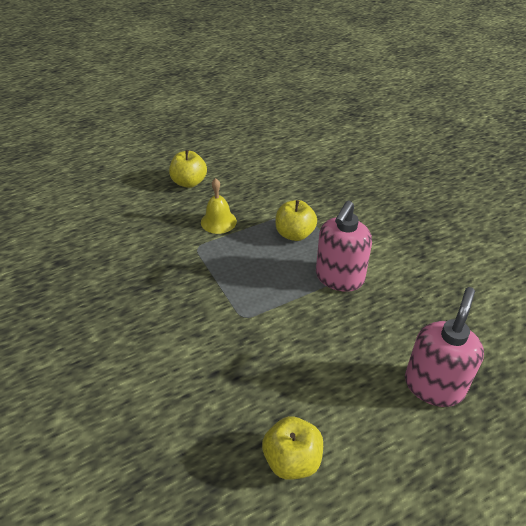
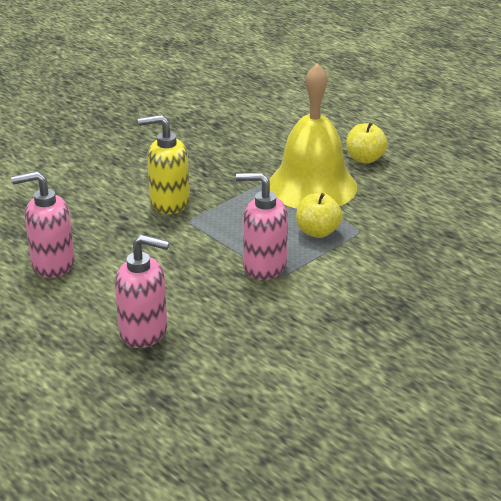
camera: 75 degrees right, 10 degrees down
yellow bell [201,178,237,234] -> yellow bell [269,64,357,209], size x2.34
yellow apple [262,416,323,480] -> pink soap dispenser [11,171,75,278]
none -> yellow soap dispenser [138,115,190,214]

